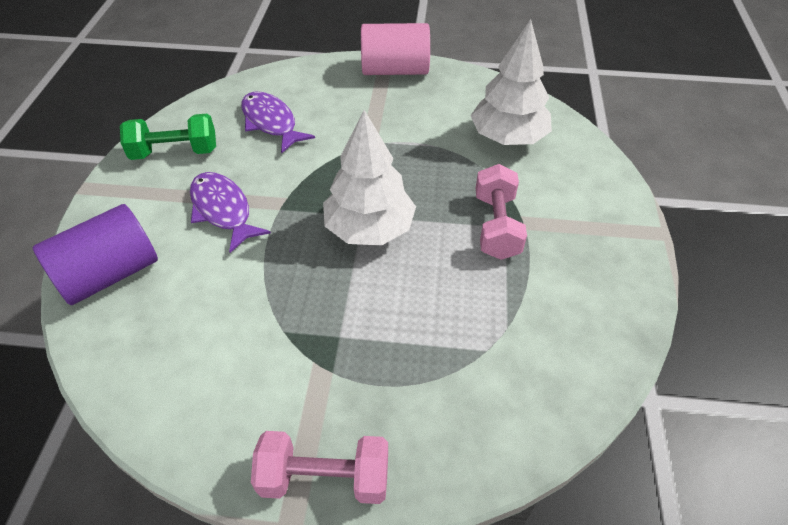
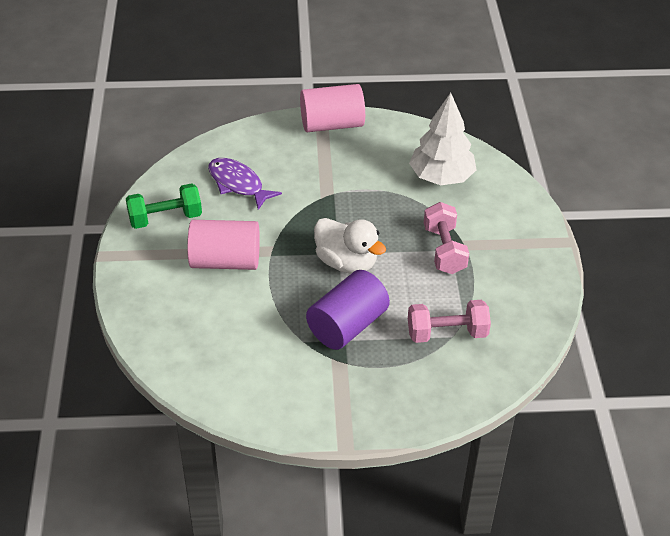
camera: 10 degrees left, 5 degrees down
purple cylinder [33,204,158,305] -> purple cylinder moved to [306,270,390,350]
purple fish [190,172,271,253] -> pink cylinder [187,220,260,270]
pink dumbbell [251,431,388,504] -> pink dumbbell moved to [408,300,491,343]
white tree [323,110,416,245] -> white duck [314,218,386,273]

